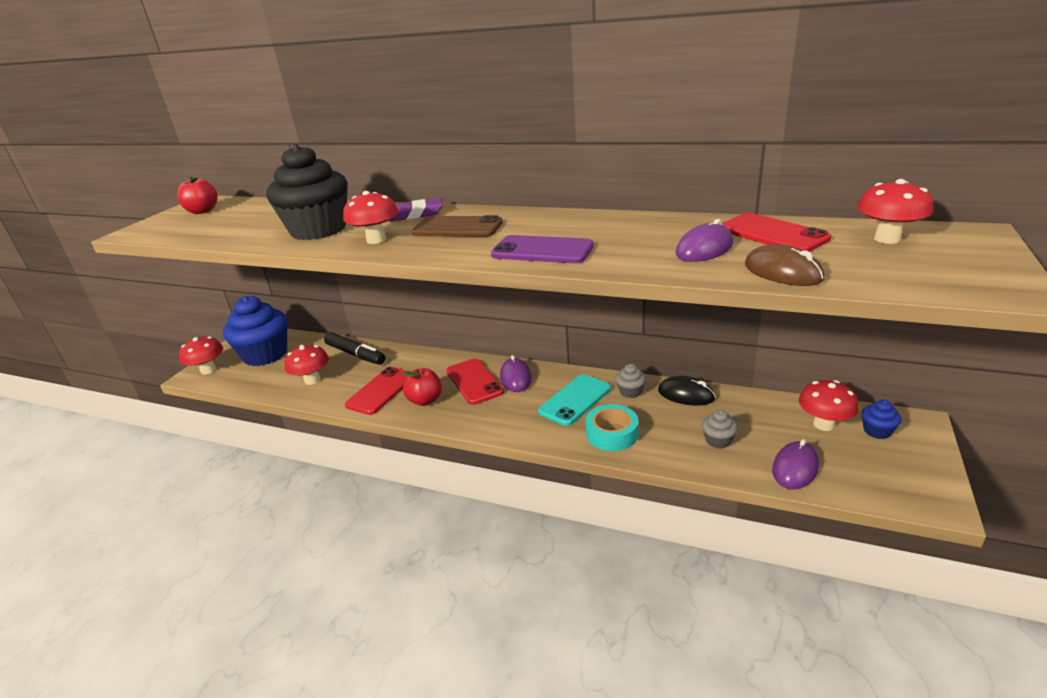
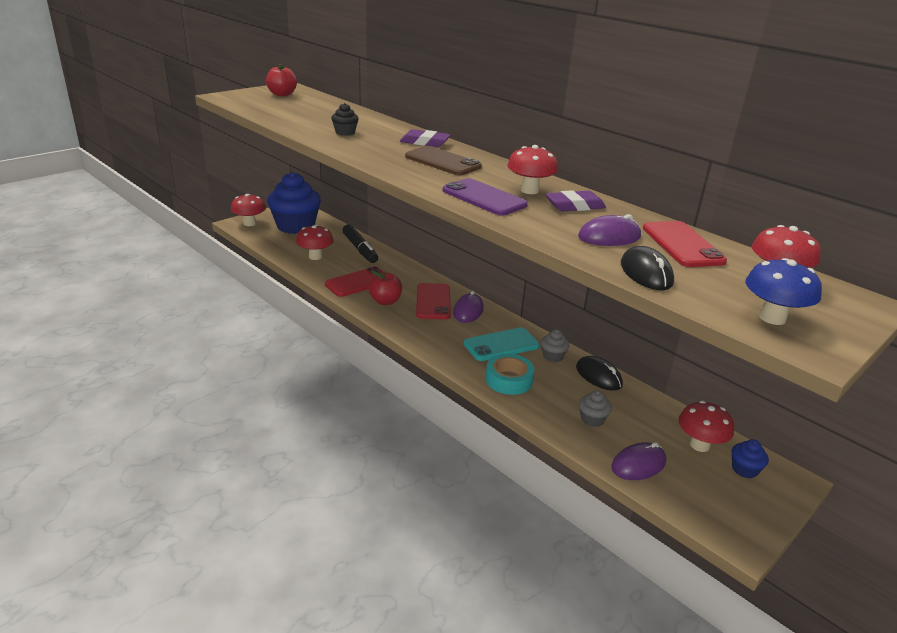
camera: 20 degrees right, 0 degrees up
black cupcake [266,144,348,240] -> black cupcake [331,103,359,136], size x0.41
red mushroom [343,191,398,244] -> red mushroom moved to [507,145,558,194]
brown mouse [745,244,824,286] -> black mouse [621,246,674,290]
none -> purple eraser [545,190,606,212]
none -> blue mushroom [745,258,822,325]

